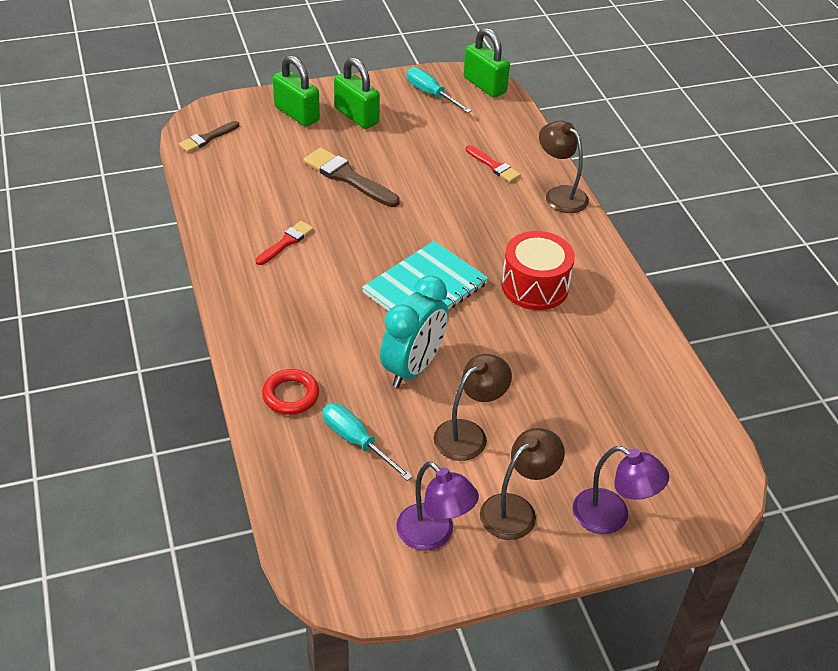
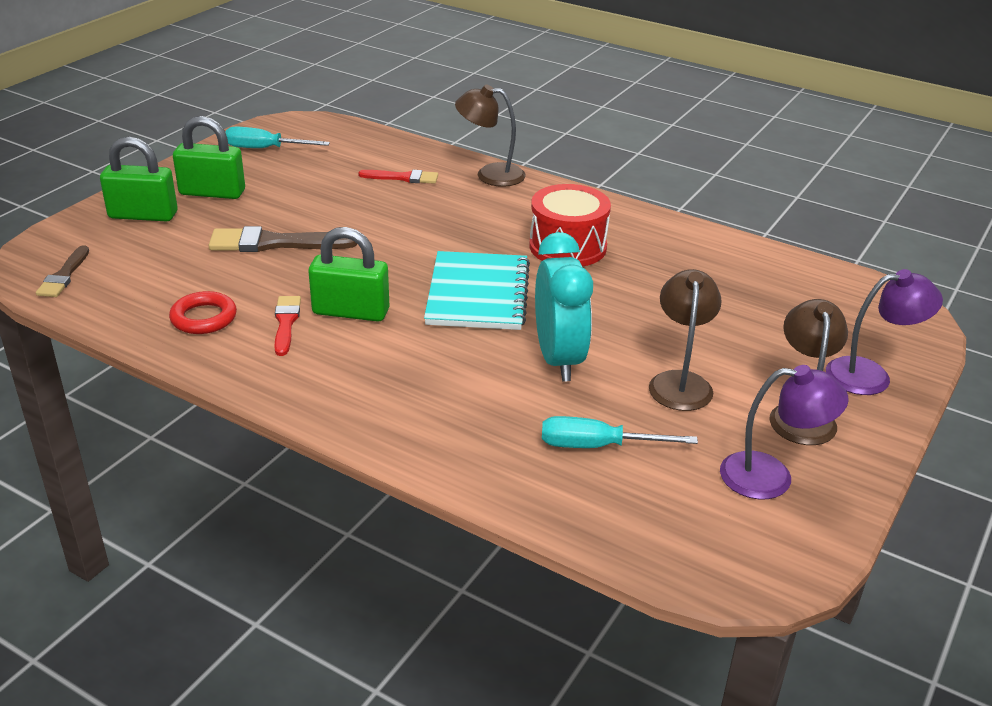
camera: 40 degrees left, 10 degrees down
red ring [262,369,319,415] -> red ring moved to [169,291,237,334]
green padlock [463,28,510,98] -> green padlock moved to [308,227,389,322]

